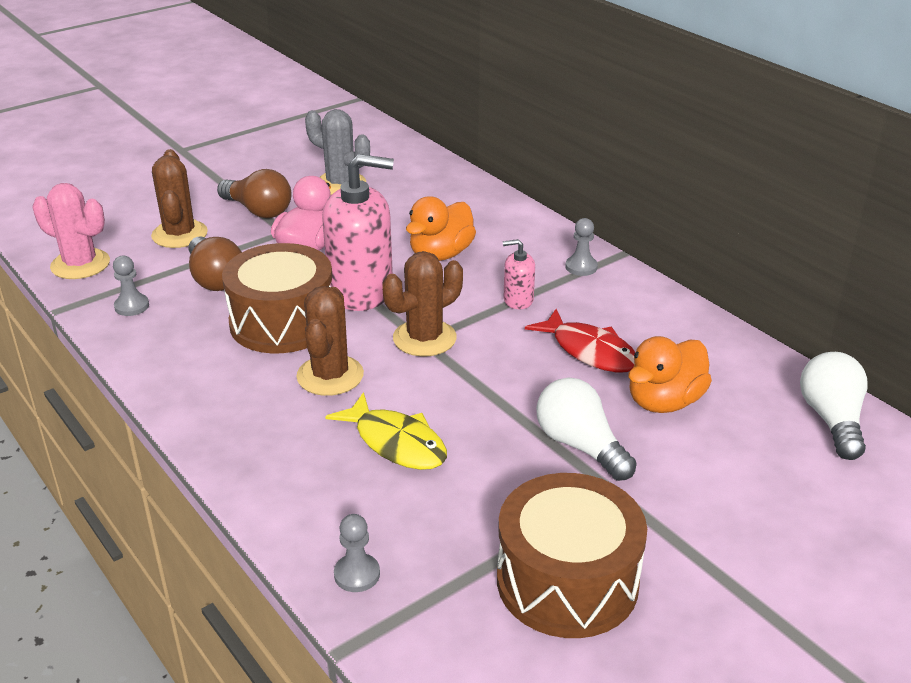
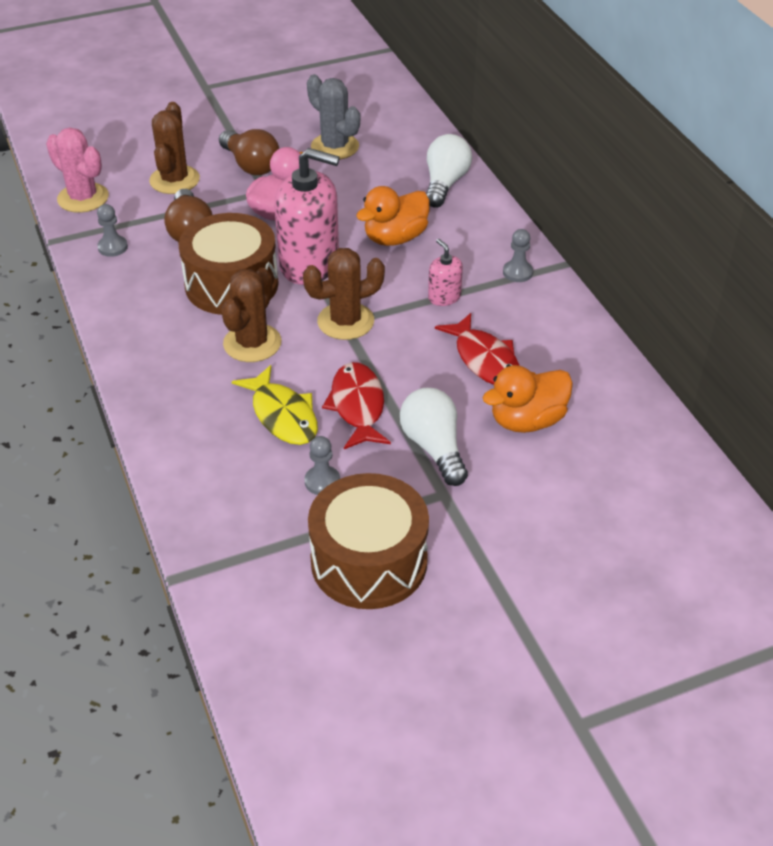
camera: 15 degrees right, 10 degrees up
grey pawn [334,514,380,592] -> grey pawn moved to [304,436,340,495]
pink soap dispenser [503,239,535,309] -> pink soap dispenser turned 45 degrees clockwise [428,239,463,306]
white light bulb [800,352,868,460] -> white light bulb moved to [426,134,472,208]
none -> red fish [322,362,391,449]

